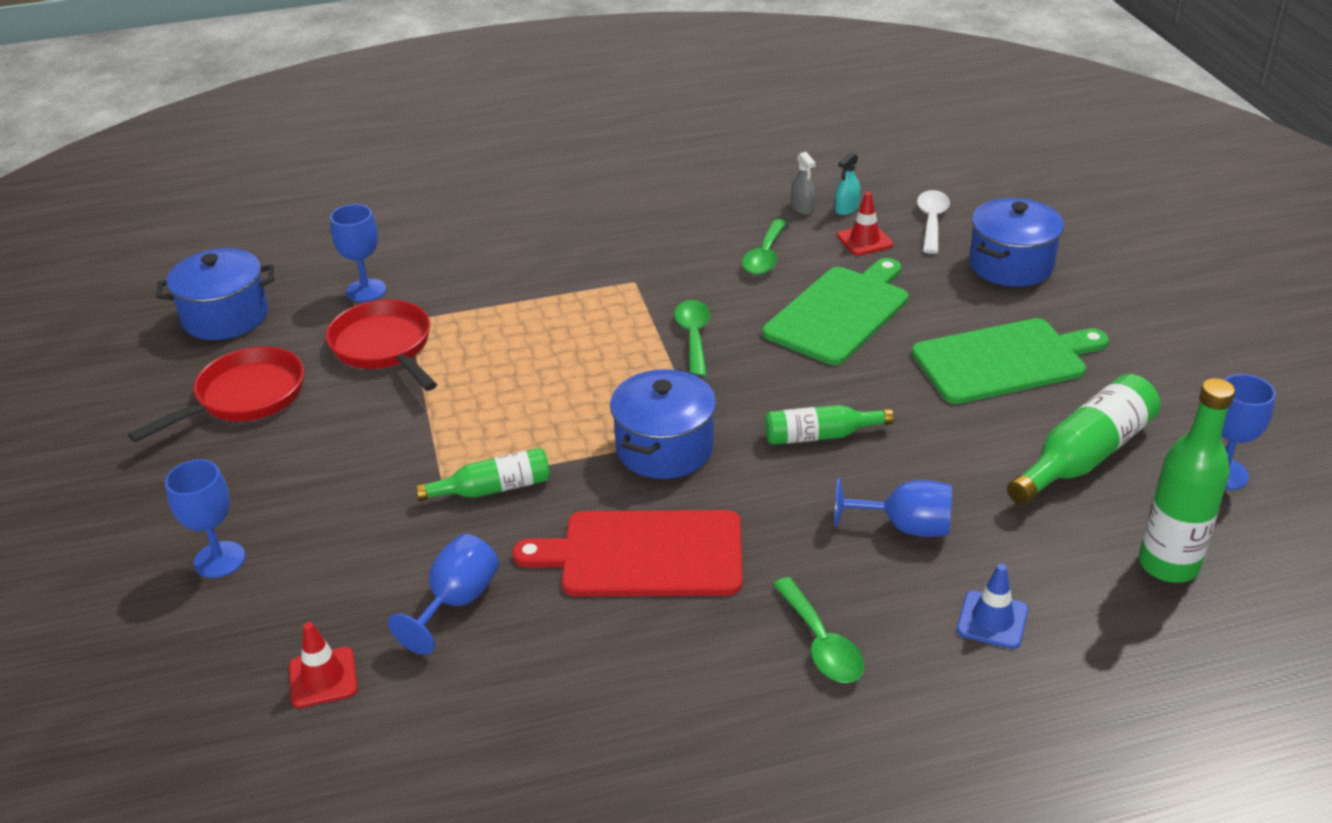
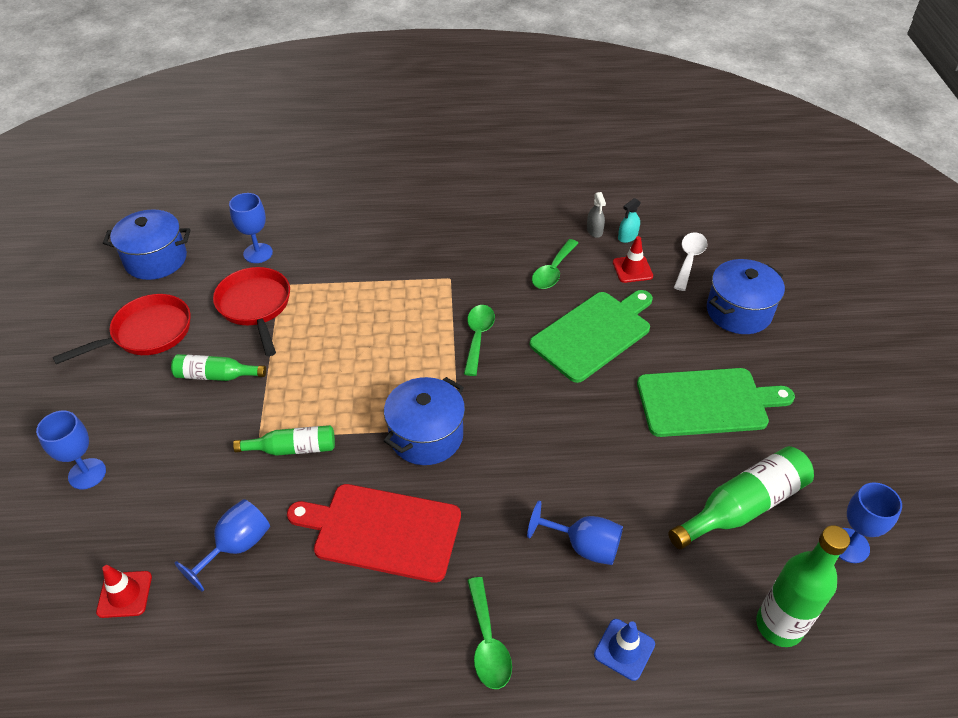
camera: 10 degrees right, 10 degrees up
green bottle [765,405,894,445] -> green bottle moved to [171,354,266,381]

